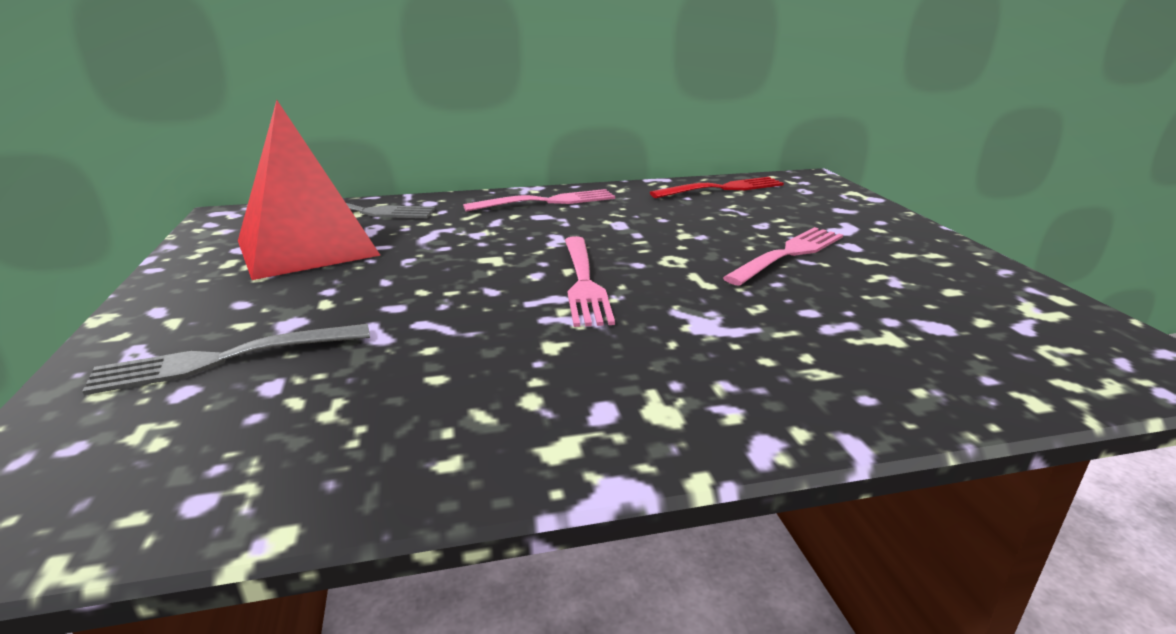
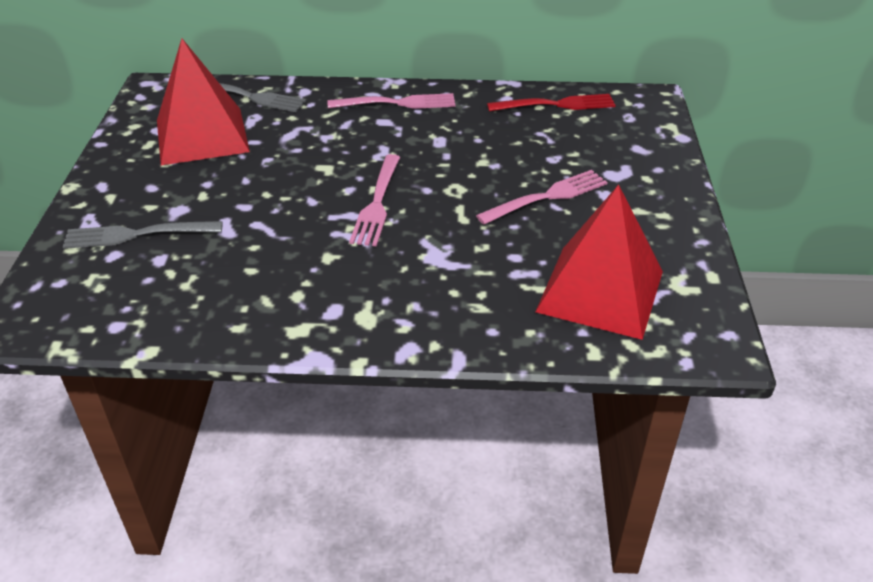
camera: 15 degrees right, 15 degrees up
none -> red pyramid [535,184,663,340]

